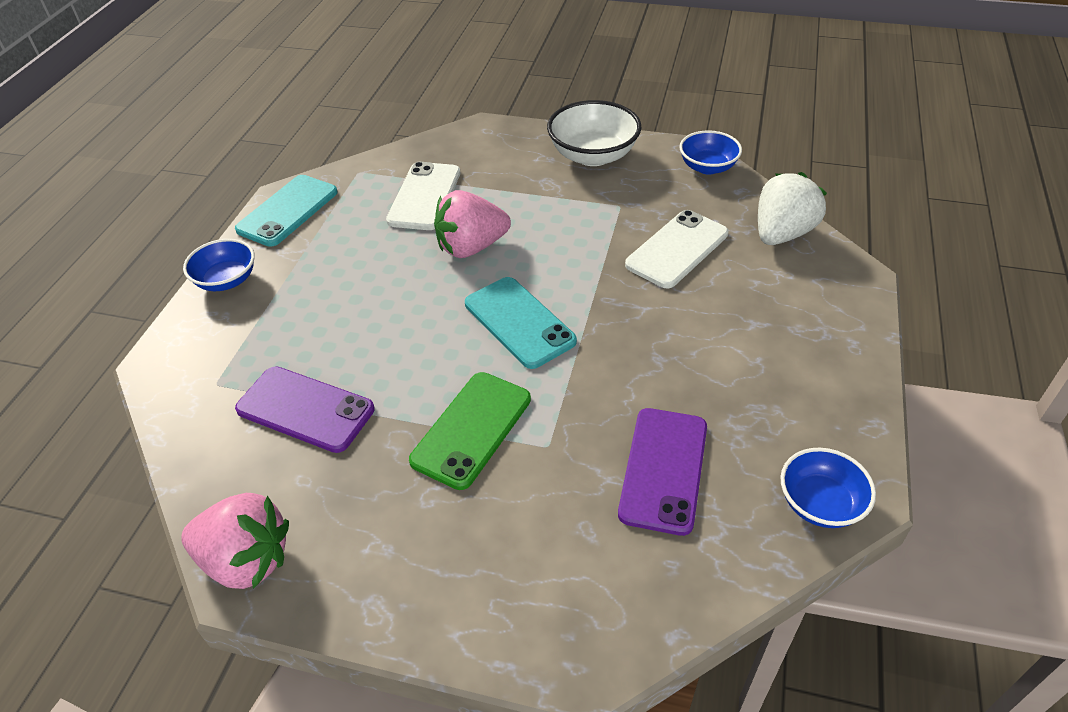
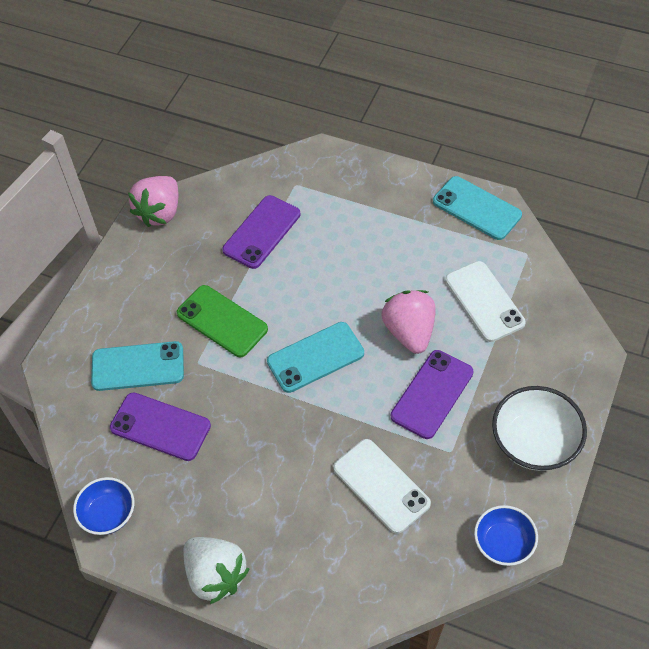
camera: 100 degrees right, 10 degrees up
blue bowl [183,239,255,291] -> none
white phone [386,162,460,230] -> white phone turned 45 degrees clockwise [445,261,526,342]
white strawberry [758,172,827,245] -> white strawberry moved to [183,537,250,604]
none -> turquoise phone [91,341,184,391]
none -> purple phone [391,350,474,439]

